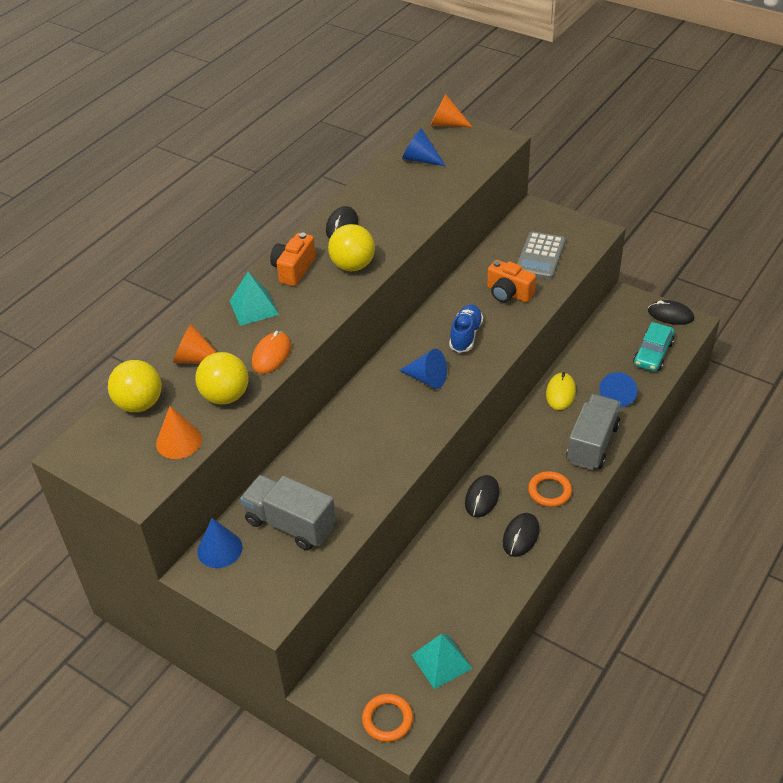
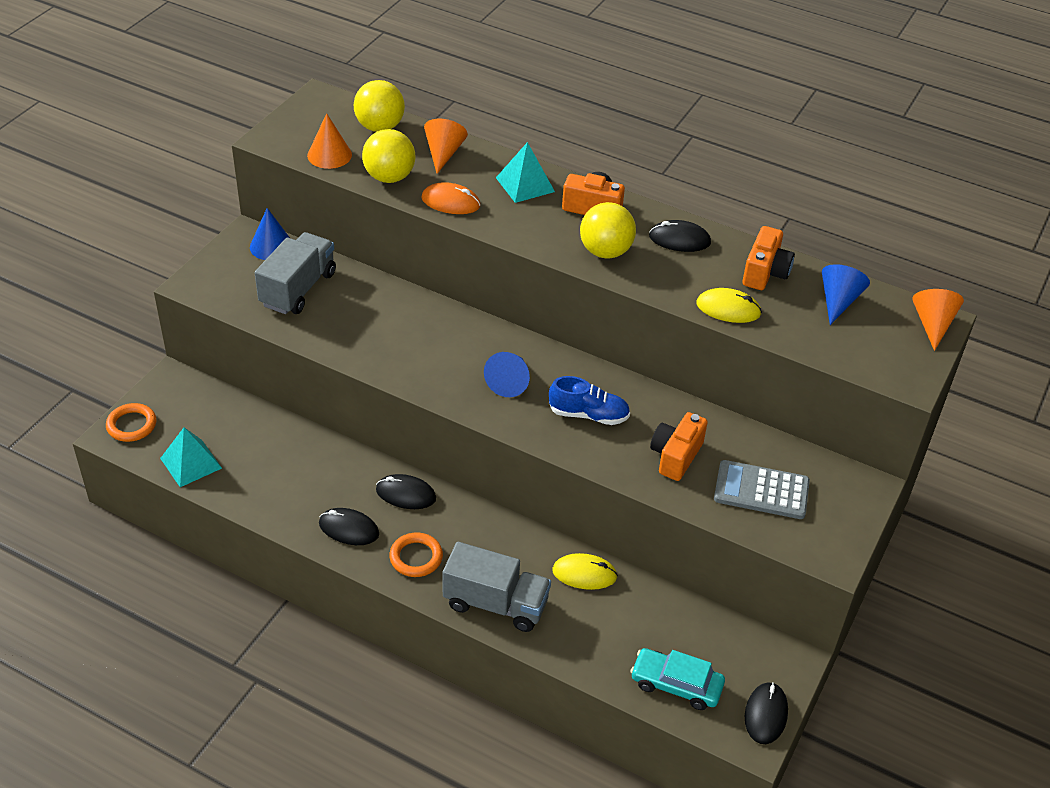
camera: 80 degrees right, 0 degrees up
blue cone [599,372,637,407] -> none
none -> yellow mouse [696,288,762,323]
none -> orange camera [742,226,795,290]

